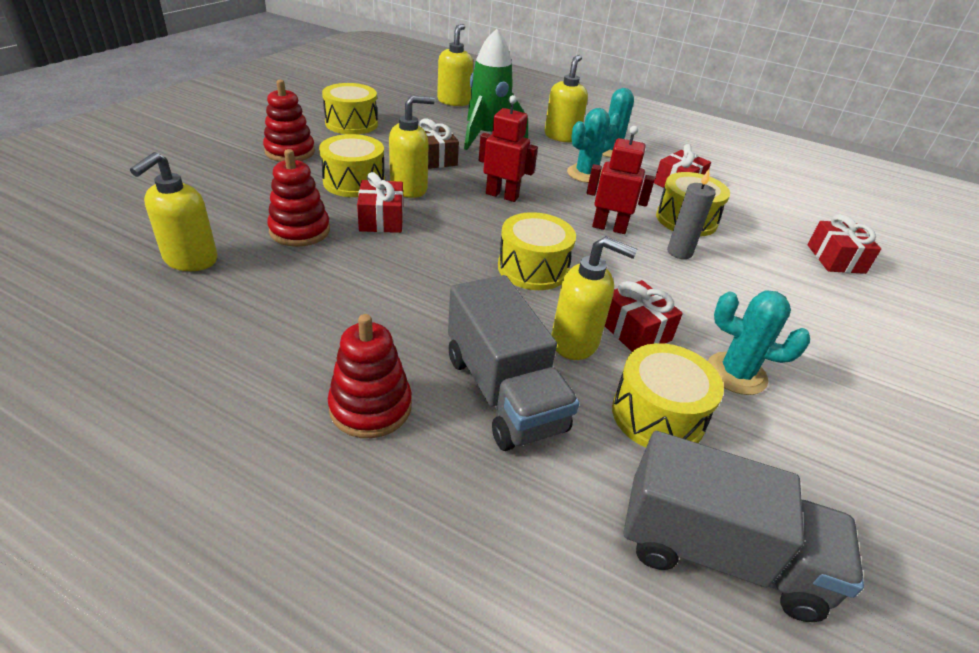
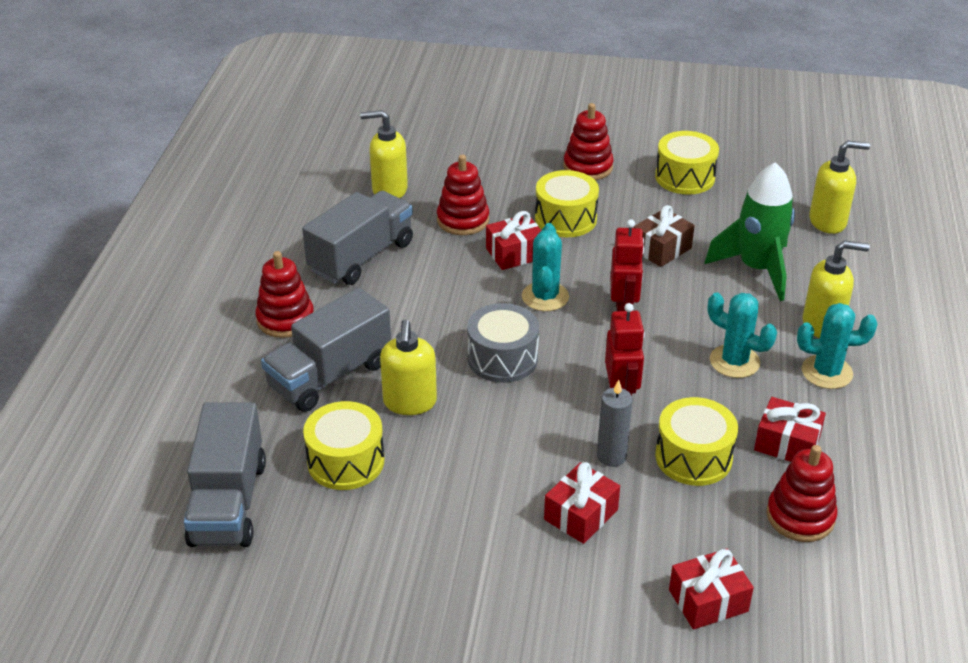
camera: 75 degrees right, 0 degrees up
yellow soap dispenser [389,95,435,198] -> none
yellow drum [498,212,576,290] -> grey drum [467,303,539,383]
red gift [605,280,683,352] -> red gift moved to [544,462,620,544]
turquoise cactus [708,290,810,395] -> turquoise cactus moved to [522,223,569,311]
none -> grey truck [302,191,413,285]
none -> red stacking toy [767,445,837,542]

